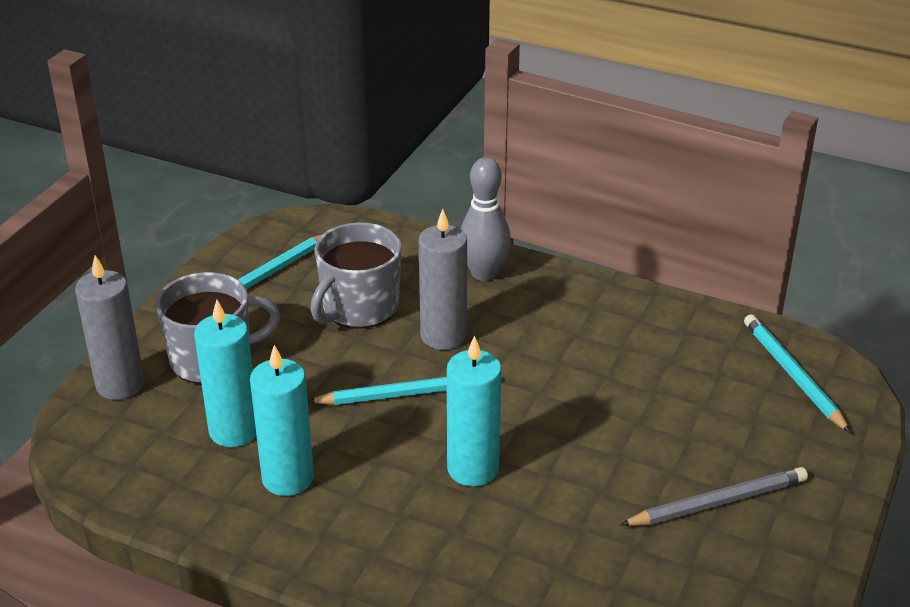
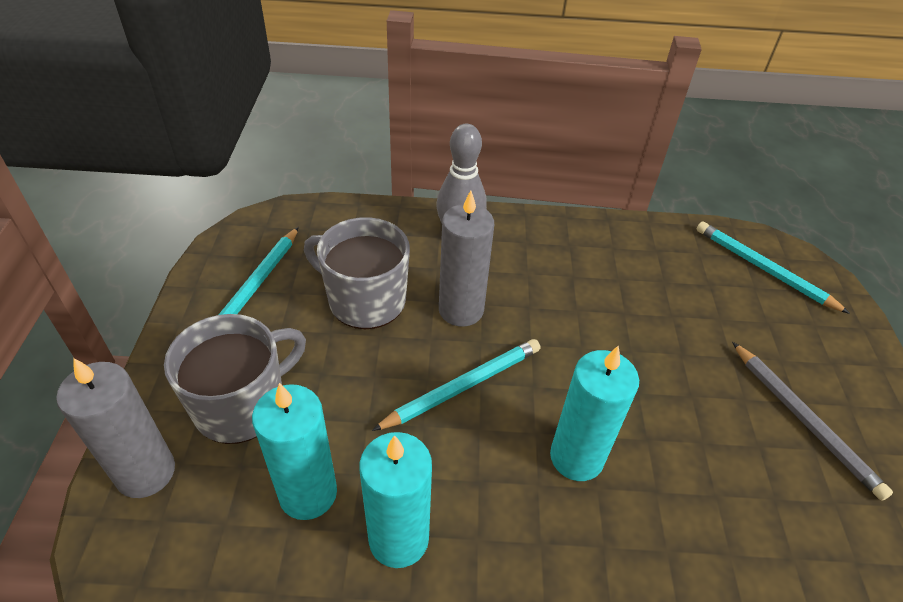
camera: 25 degrees left, 10 degrees up
grey mug [310,222,402,329] -> grey mug turned 105 degrees clockwise [304,217,410,329]
grey pencil [620,467,808,526] -> grey pencil turned 105 degrees clockwise [732,342,893,501]

